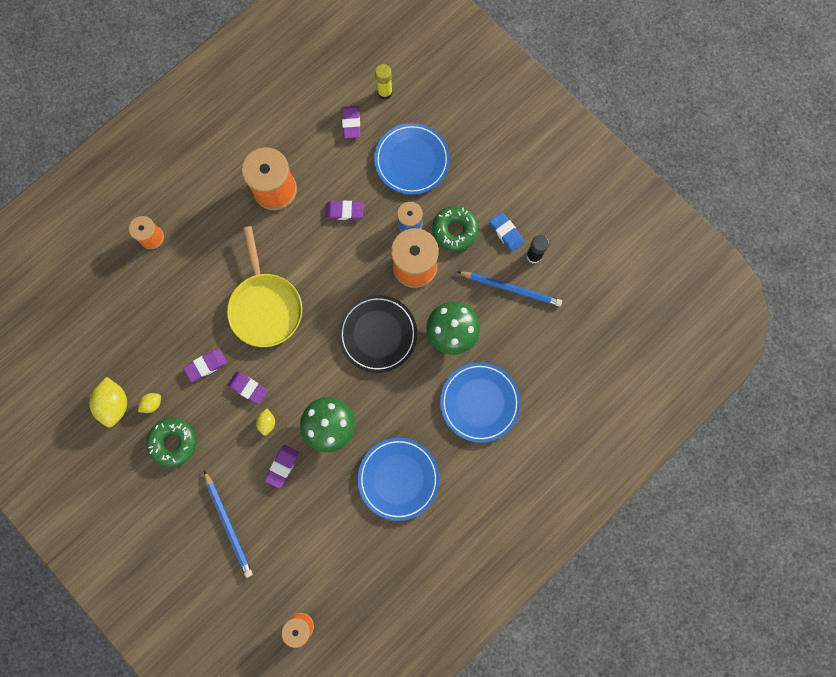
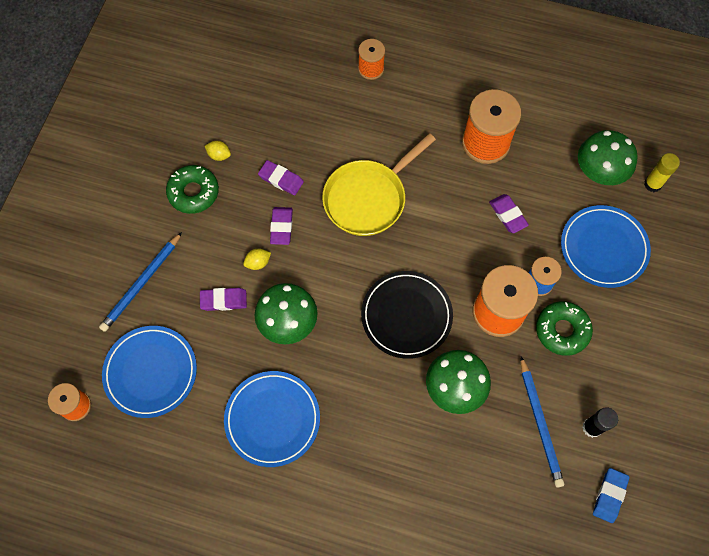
camera: 60 degrees right, 10 degrees down
yellow lemon [89,377,127,427] -> none
purple eraser [342,106,361,138] -> green mushroom [578,130,637,185]
blue plate [440,362,521,443] -> blue plate moved to [102,326,197,418]
blue eraser [489,212,524,252] -> blue eraser moved to [593,468,630,523]

